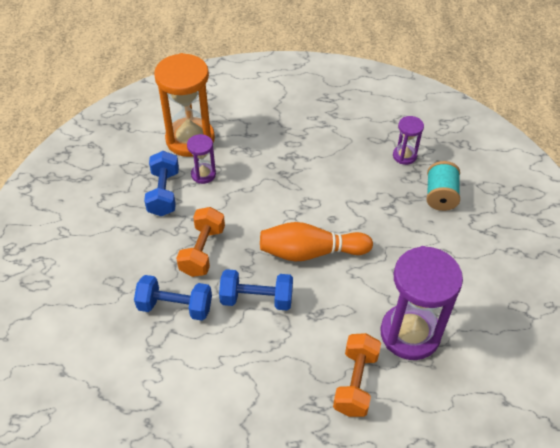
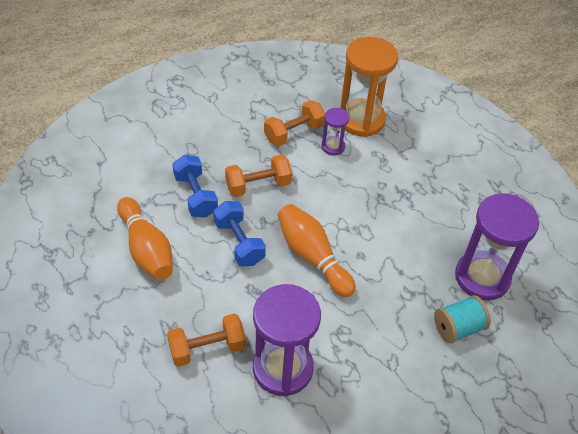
camera: 55 degrees right, 0 degrees up
blue dumbbell [144,151,179,216] -> orange dumbbell [264,100,325,146]
purple hourglass [393,116,424,165] -> purple hourglass [455,193,539,301], size x2.05
none -> orange bowling pin [117,197,173,280]

